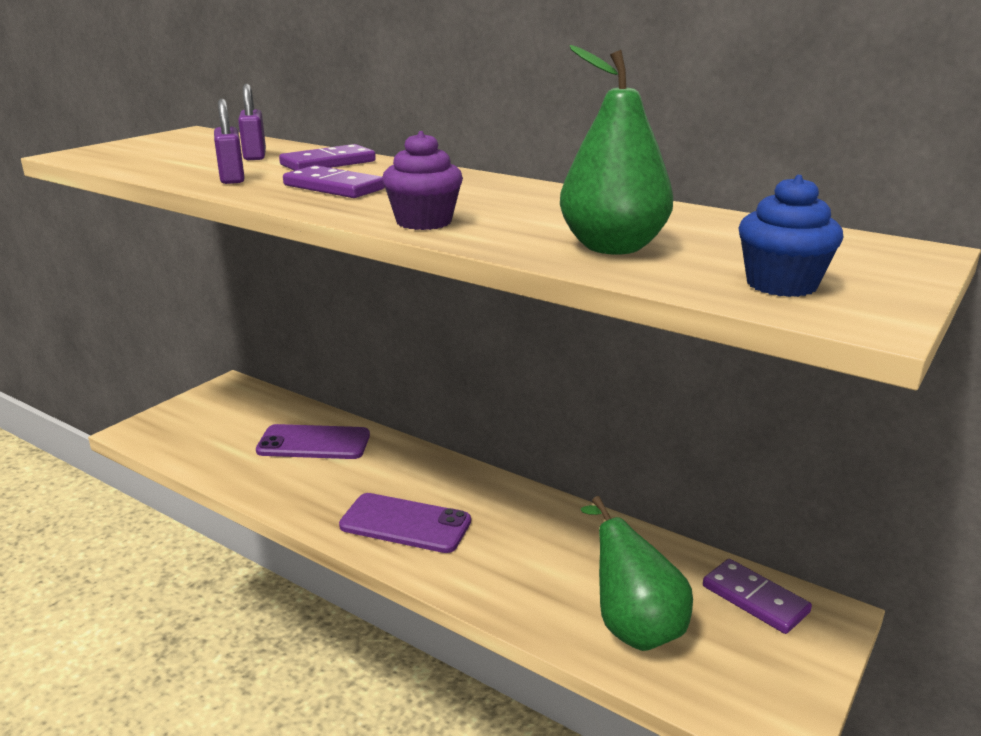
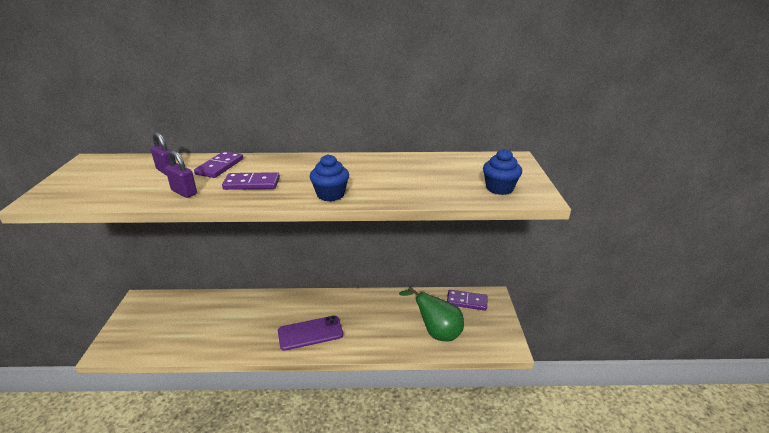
camera: 35 degrees left, 5 degrees up
purple phone [256,424,370,459] -> none
purple cupcake [382,131,463,230] -> blue cupcake [310,154,349,202]
green pear [560,45,673,255] -> none

